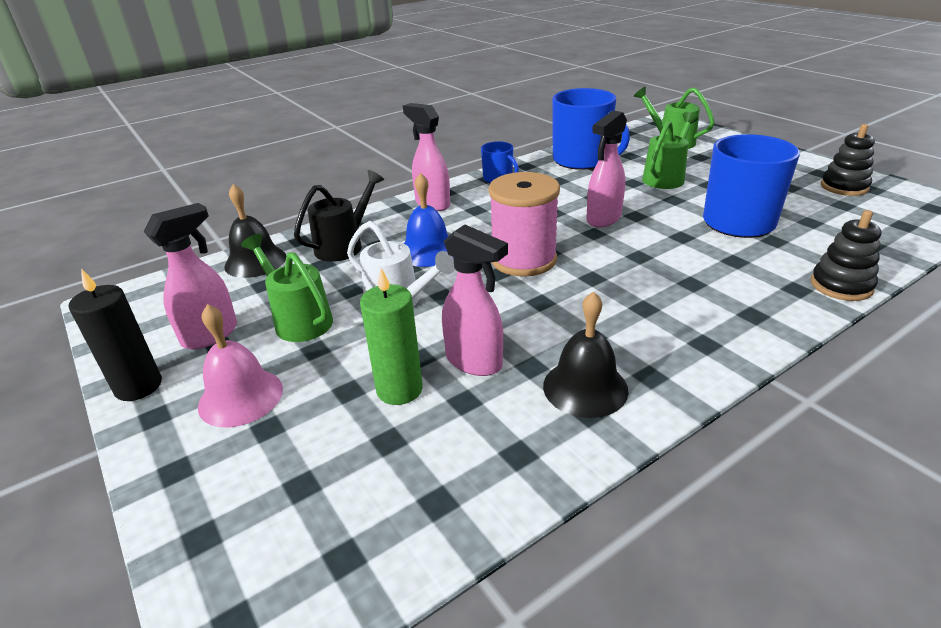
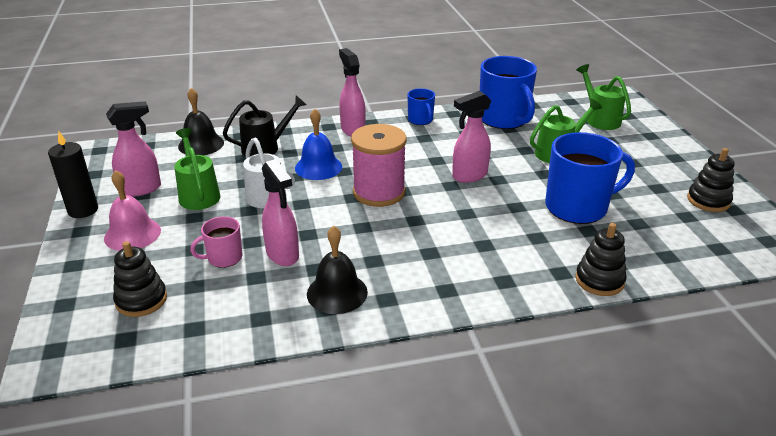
camera: 20 degrees right, 0 degrees up
green candle [360,268,423,405] -> pink mug [190,216,242,268]
none -> black stacking toy [113,241,167,317]

